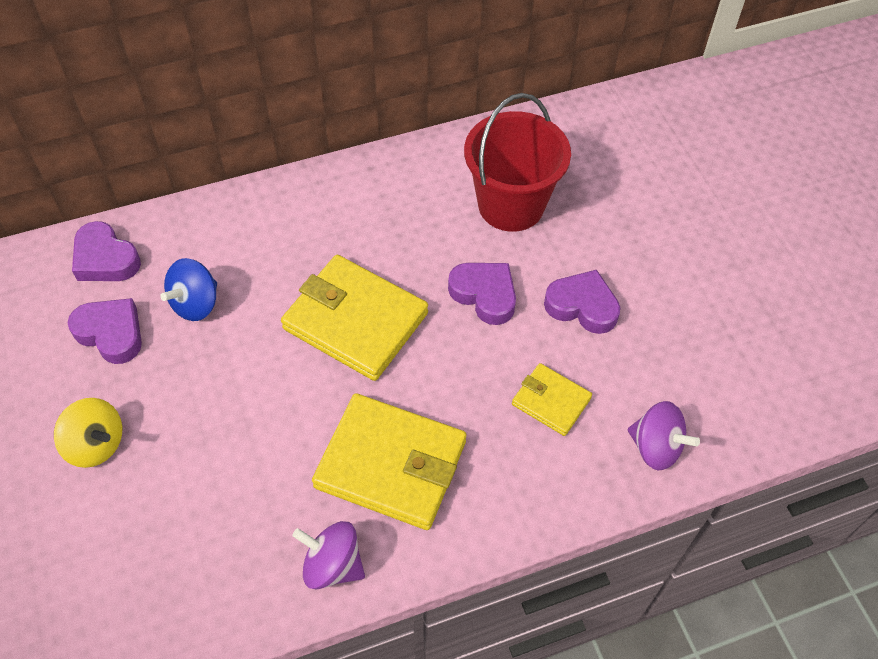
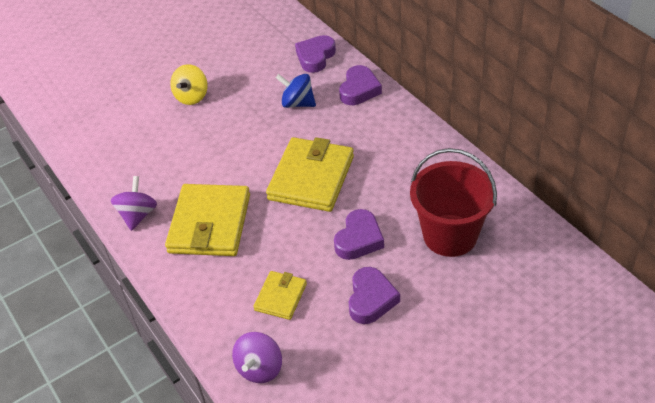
camera: 80 degrees right, 10 degrees down
purple heart [68,298,142,364] -> purple heart moved to [339,65,382,105]

